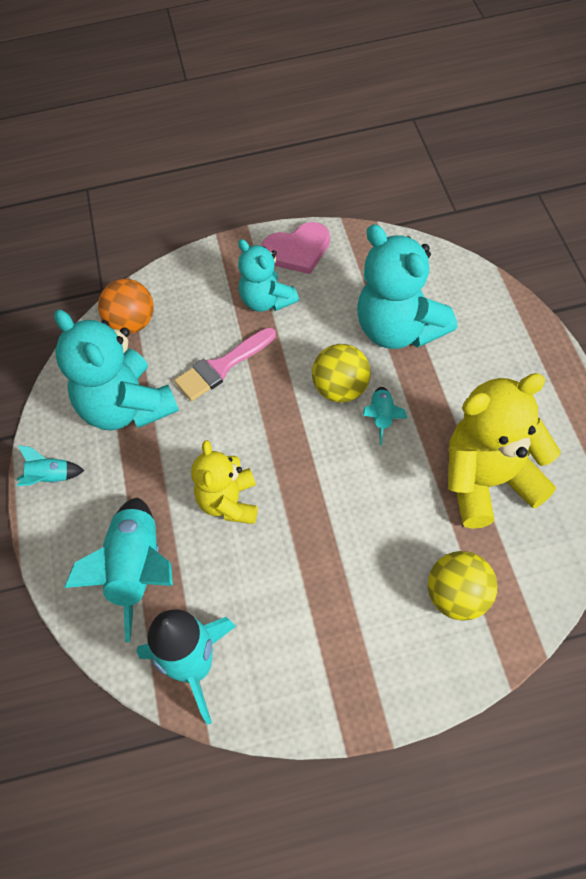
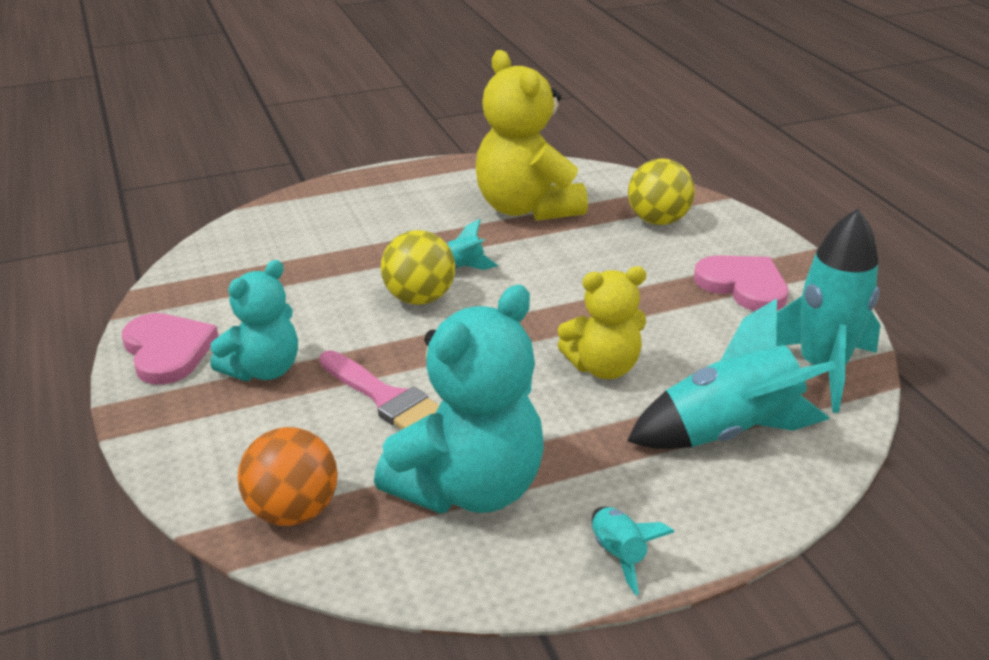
camera: 105 degrees left, 25 degrees down
turquoise teddy bear [357,224,457,349] -> none
none -> pink heart [694,255,789,311]

